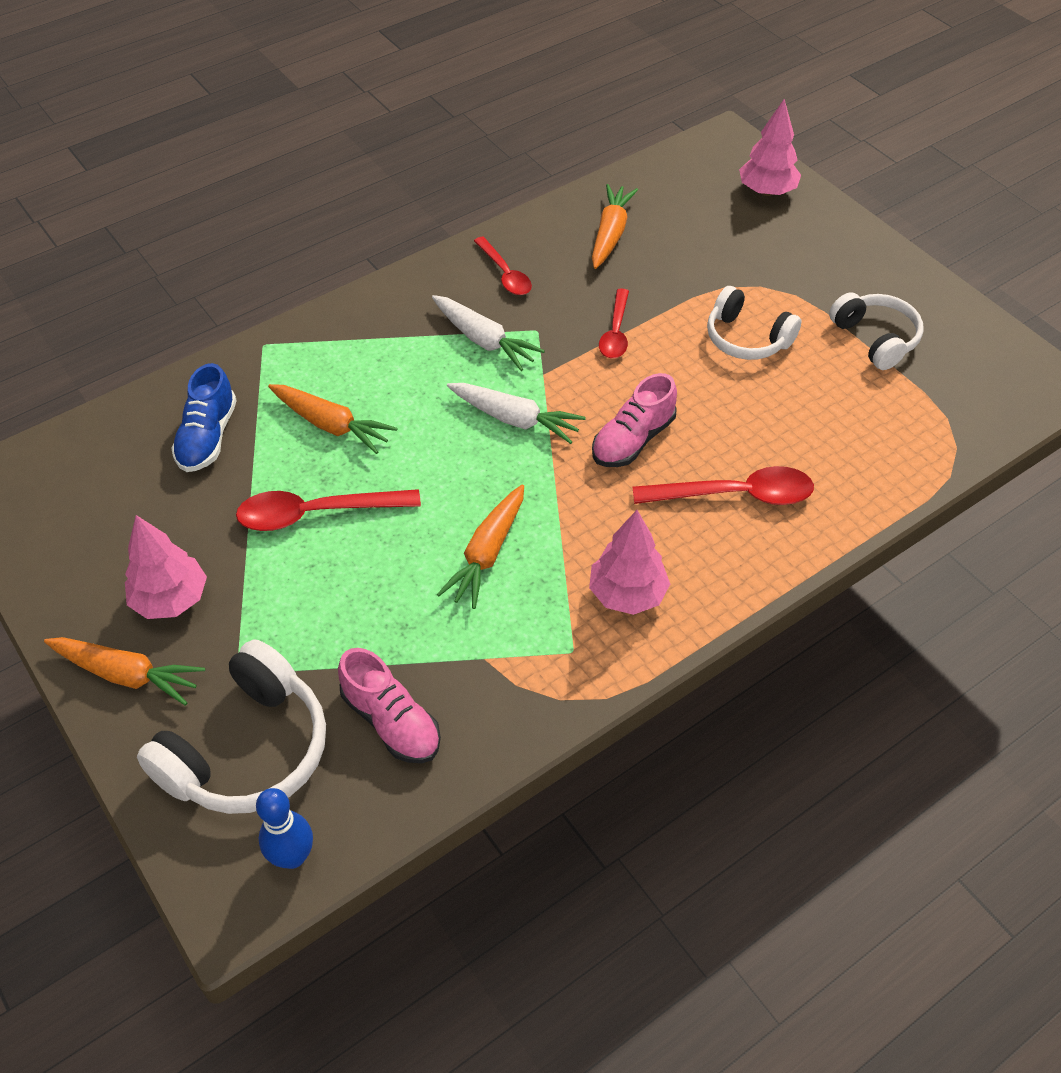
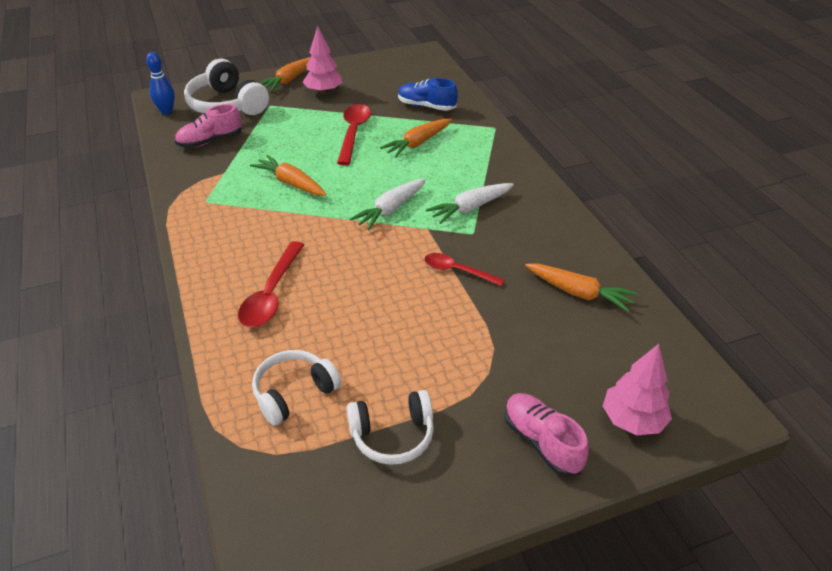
camera: 105 degrees right, 10 degrees down
red spoon [474,237,532,295] -> none
pink tree [589,510,670,615] -> none
pink shoe [592,373,677,467] -> pink shoe moved to [505,393,589,477]
white headphones [707,286,801,360] -> white headphones moved to [252,350,341,426]

